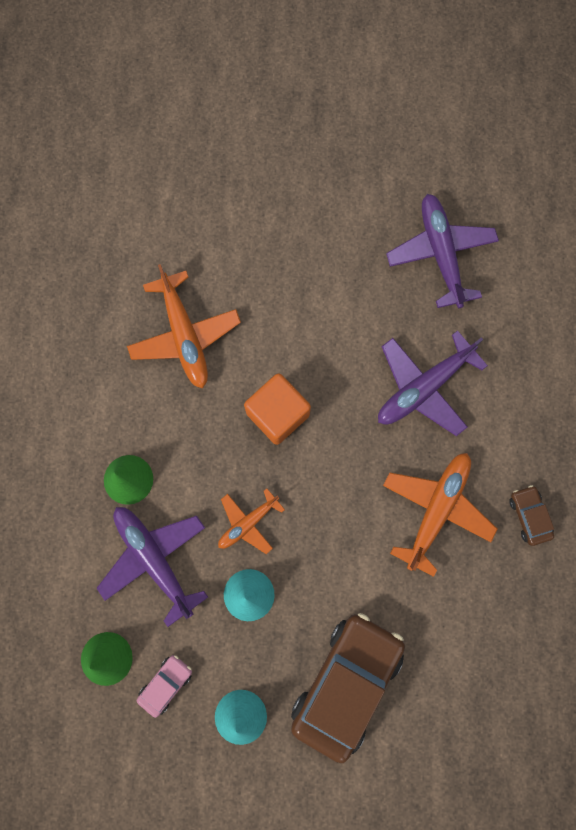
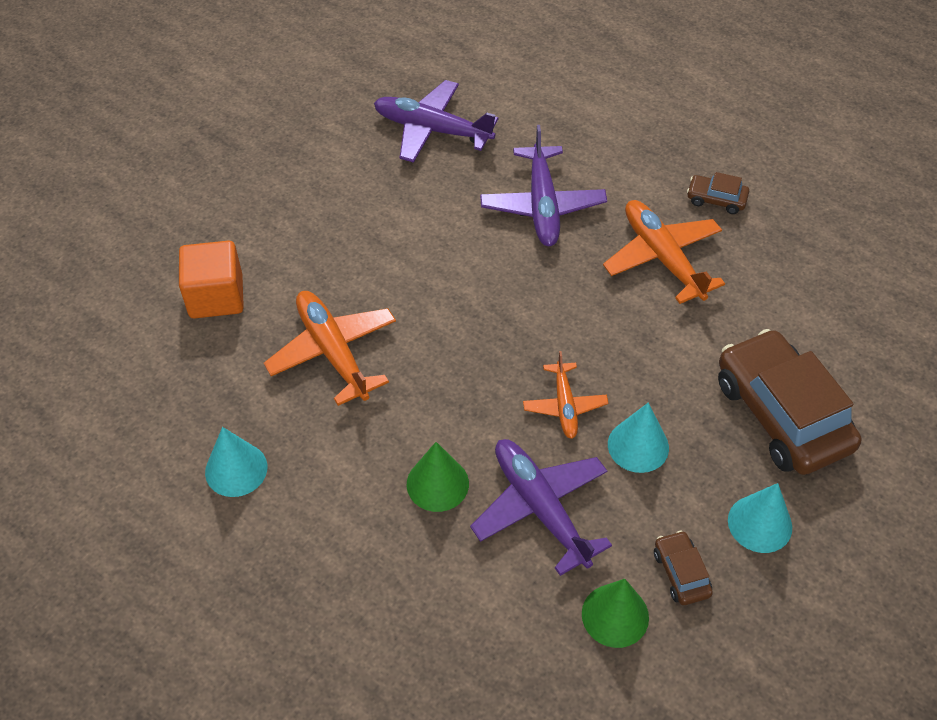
camera: 55 degrees left, 25 degrees down
purple plane [96,507,208,627] -> purple plane turned 60 degrees clockwise [470,439,612,576]
orange plane [127,264,241,389] -> orange plane turned 135 degrees counterclockwise [264,291,396,406]
pink car [137,655,192,718] -> brown car [654,530,713,605]
orange cube [244,373,311,445] -> orange cube moved to [179,240,244,319]
none -> turquoise cone [205,427,267,497]

